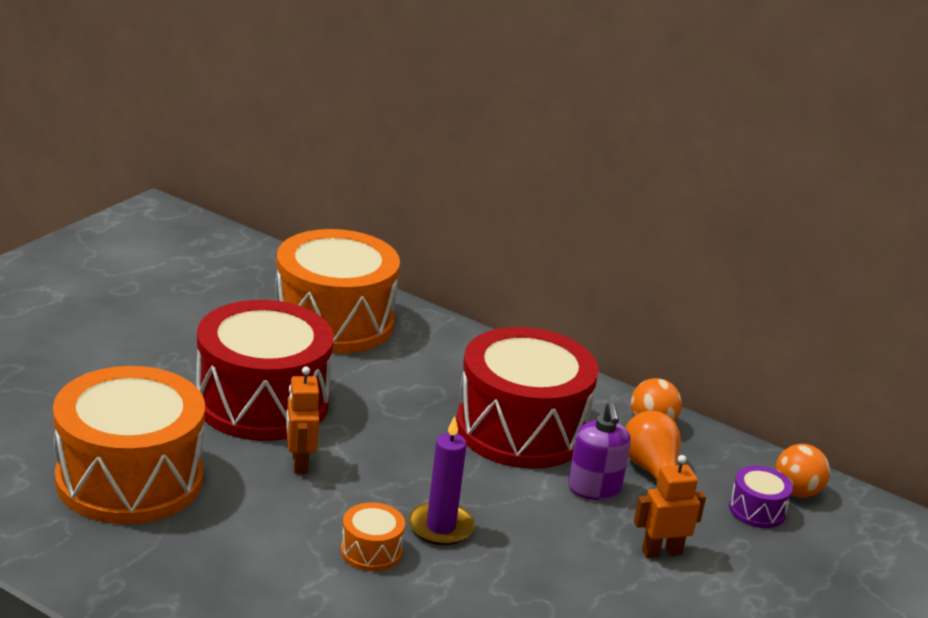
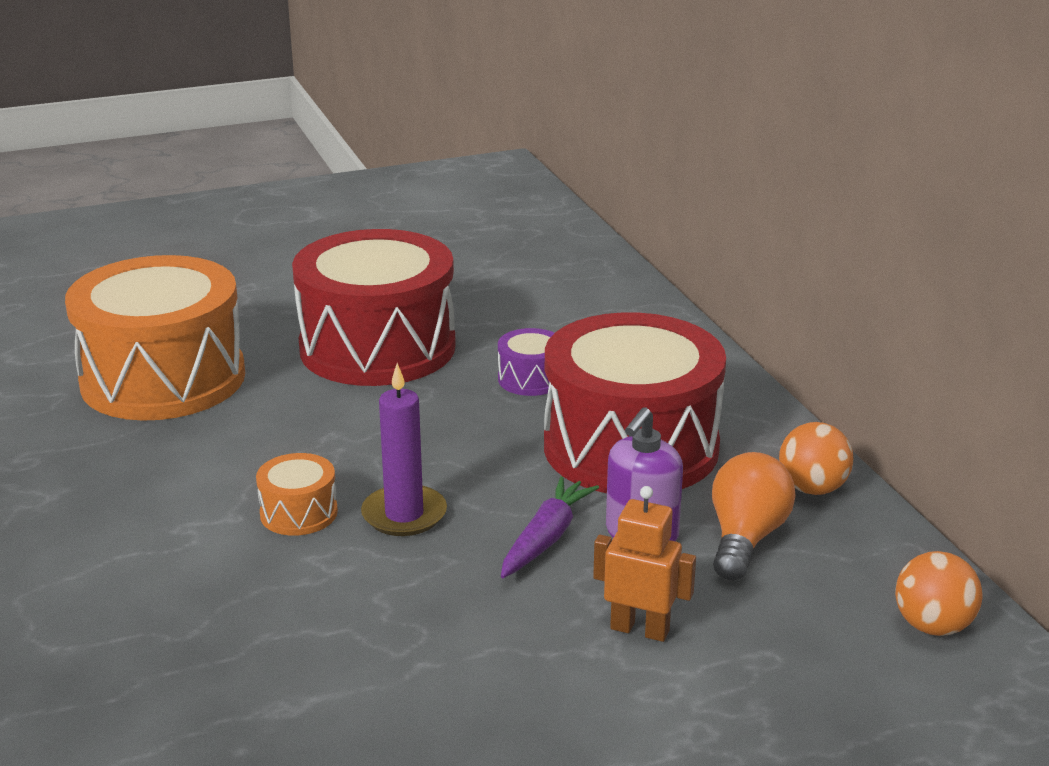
camera: 40 degrees right, 0 degrees up
orange drum [275,229,400,354] -> none
orange robot [286,366,320,474] -> none
purple drum [729,466,793,528] -> purple drum moved to [498,328,554,396]
none -> purple carrot [501,476,599,578]

